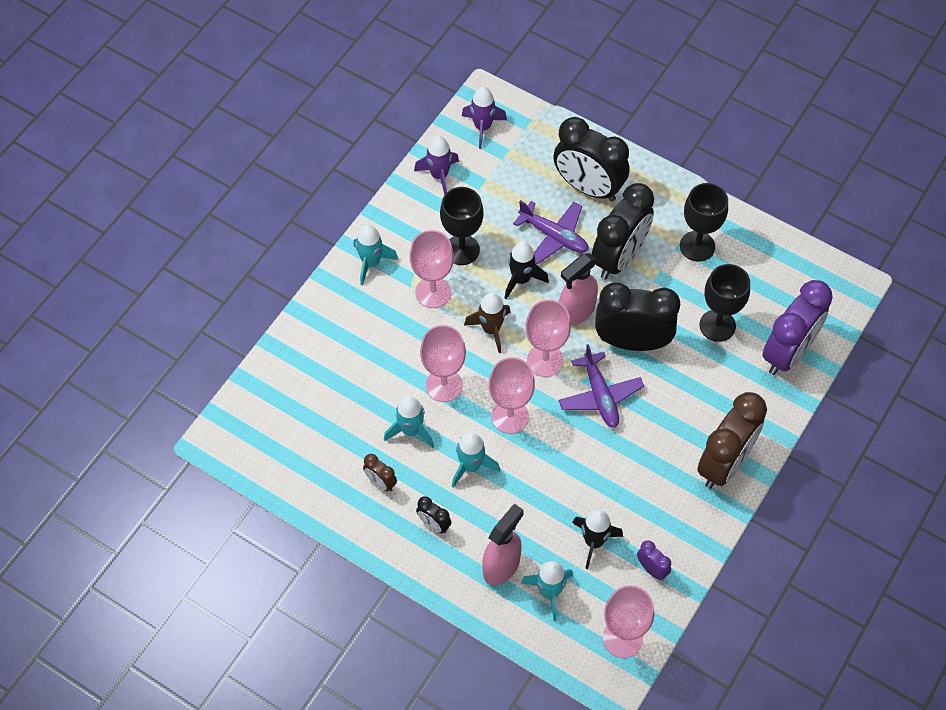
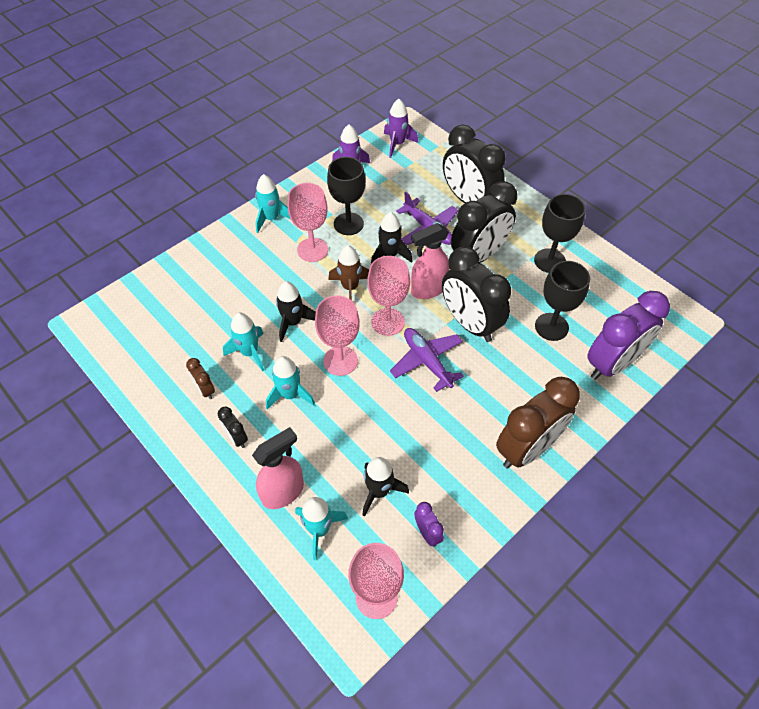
camera: 15 degrees right, 5 degrees down
pink goblet [420,325,466,402] -> black rocket [276,281,316,342]
purple plane [558,344,644,428] -> purple plane turned 150 degrees clockwise [390,328,464,392]
black clock [595,283,680,351] -> black clock turned 150 degrees counterclockwise [442,247,511,342]

